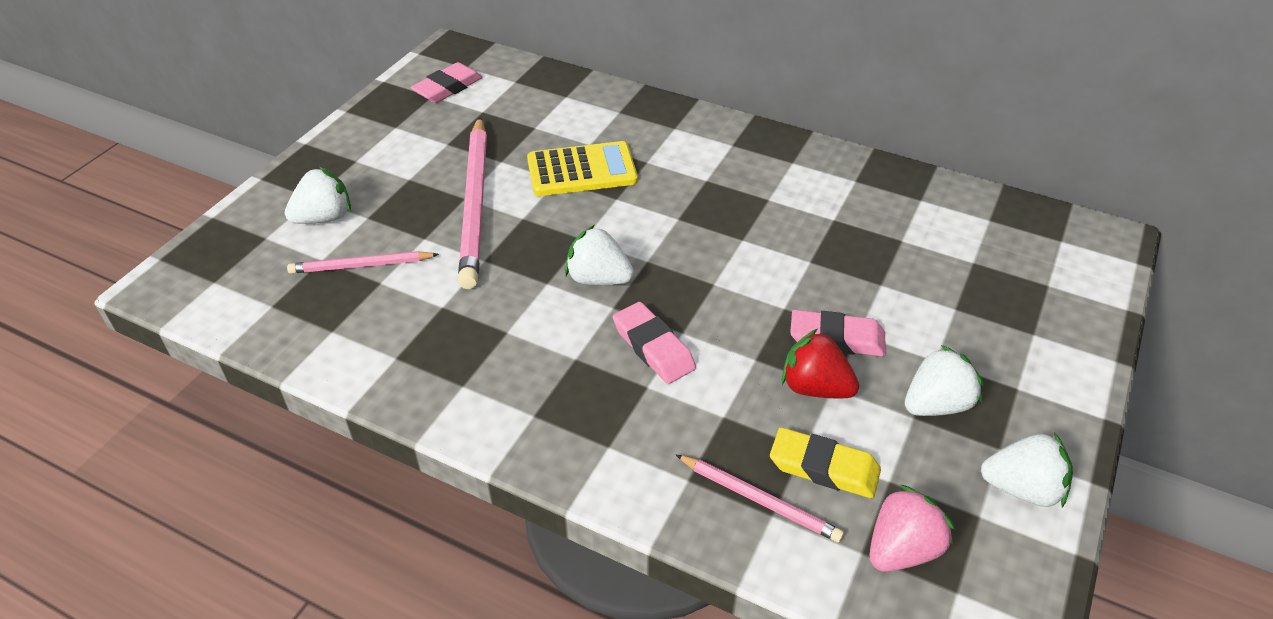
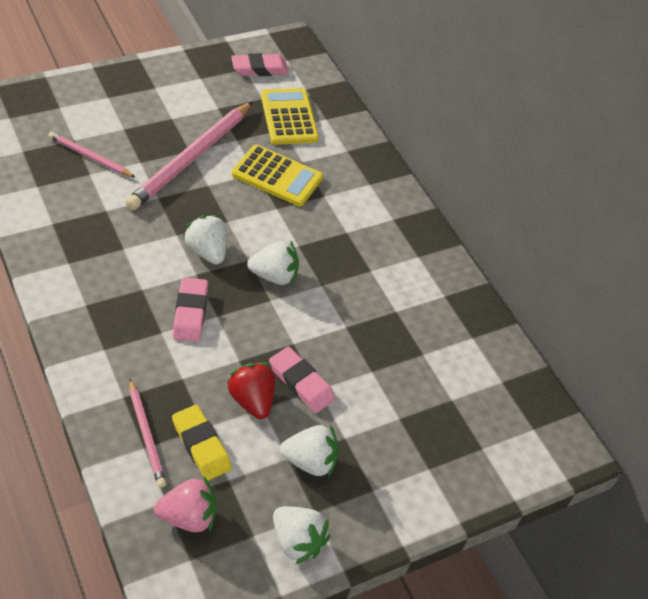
camera: 30 degrees right, 5 degrees up
white strawberry [285,167,351,224] -> white strawberry moved to [247,240,299,285]
none -> yellow calculator [261,88,319,145]

